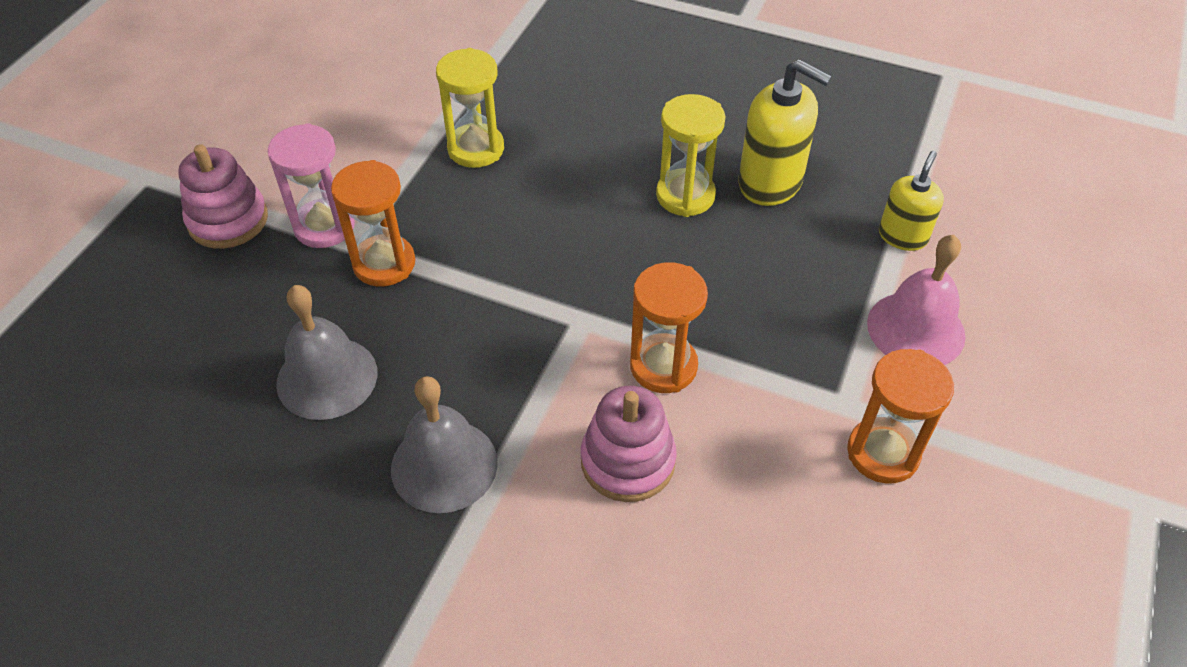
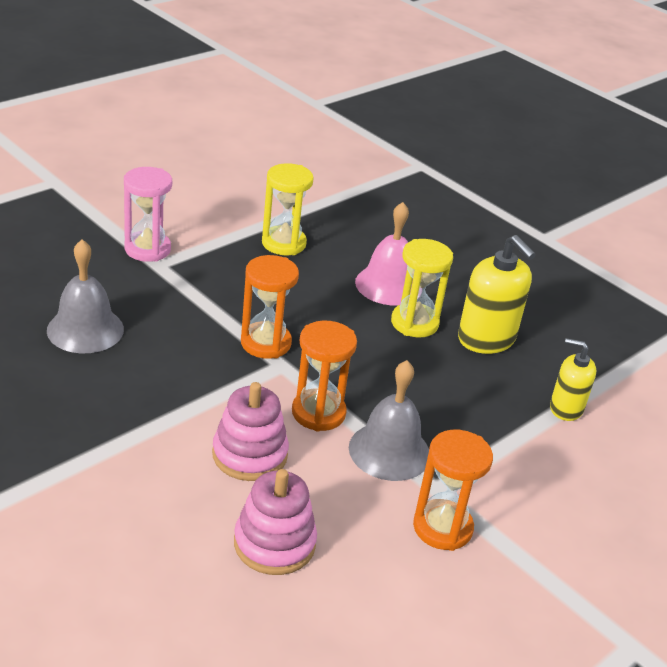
camera: 20 degrees right, 15 degrees down
pink stacking toy [178,144,268,249] -> pink stacking toy moved to [234,469,317,575]
orange hourglass [331,160,415,287] -> orange hourglass moved to [241,255,299,359]
grey bell [391,376,498,513] -> grey bell moved to [349,360,429,481]
pink bell [867,235,965,365] -> pink bell moved to [355,202,413,305]
yellow soap dispenser [879,151,944,251] -> yellow soap dispenser turned 120 degrees counterclockwise [550,338,596,421]

